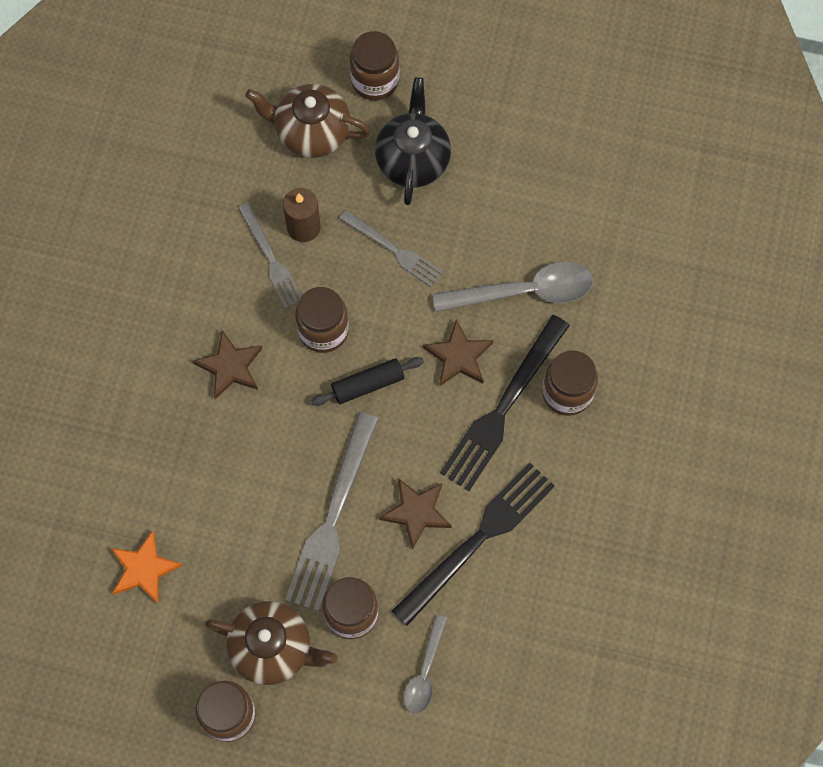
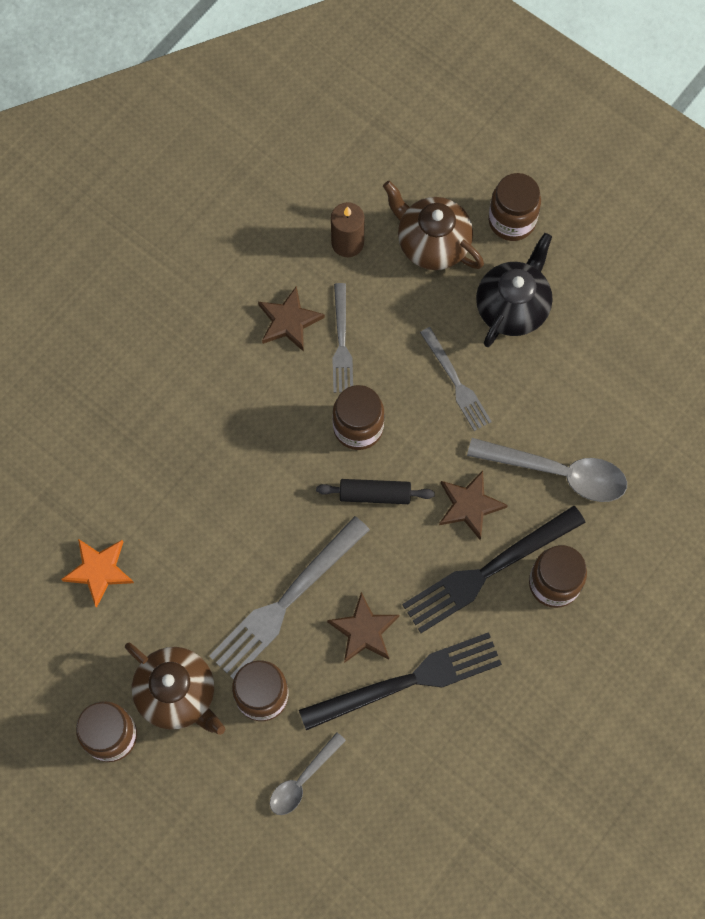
camera: 25 degrees right, 0 degrees up
brown star [193,330,263,399] -> brown star moved to [258,286,325,352]
brown candle [283,188,321,242] -> brown candle moved to [331,202,365,257]

